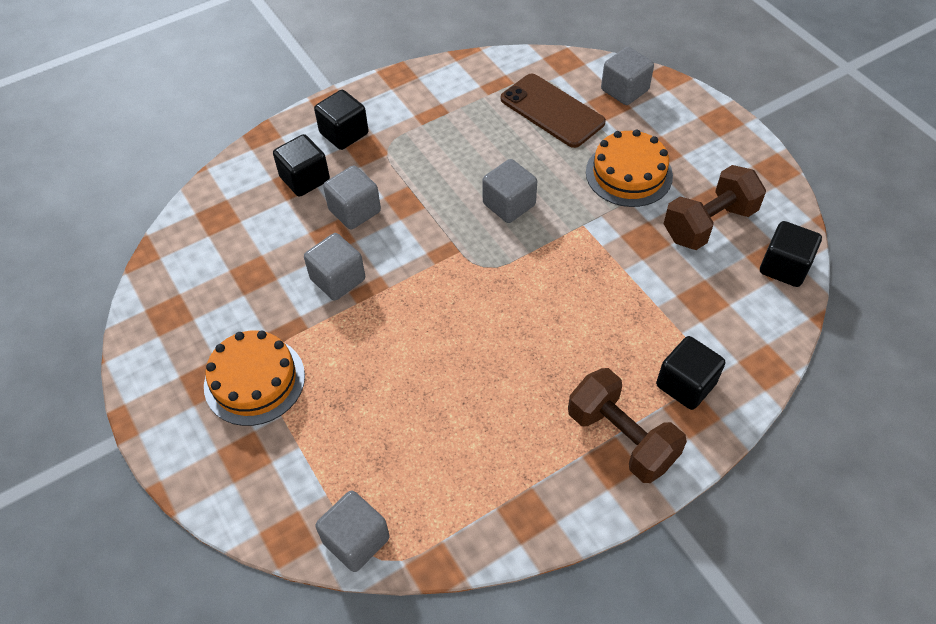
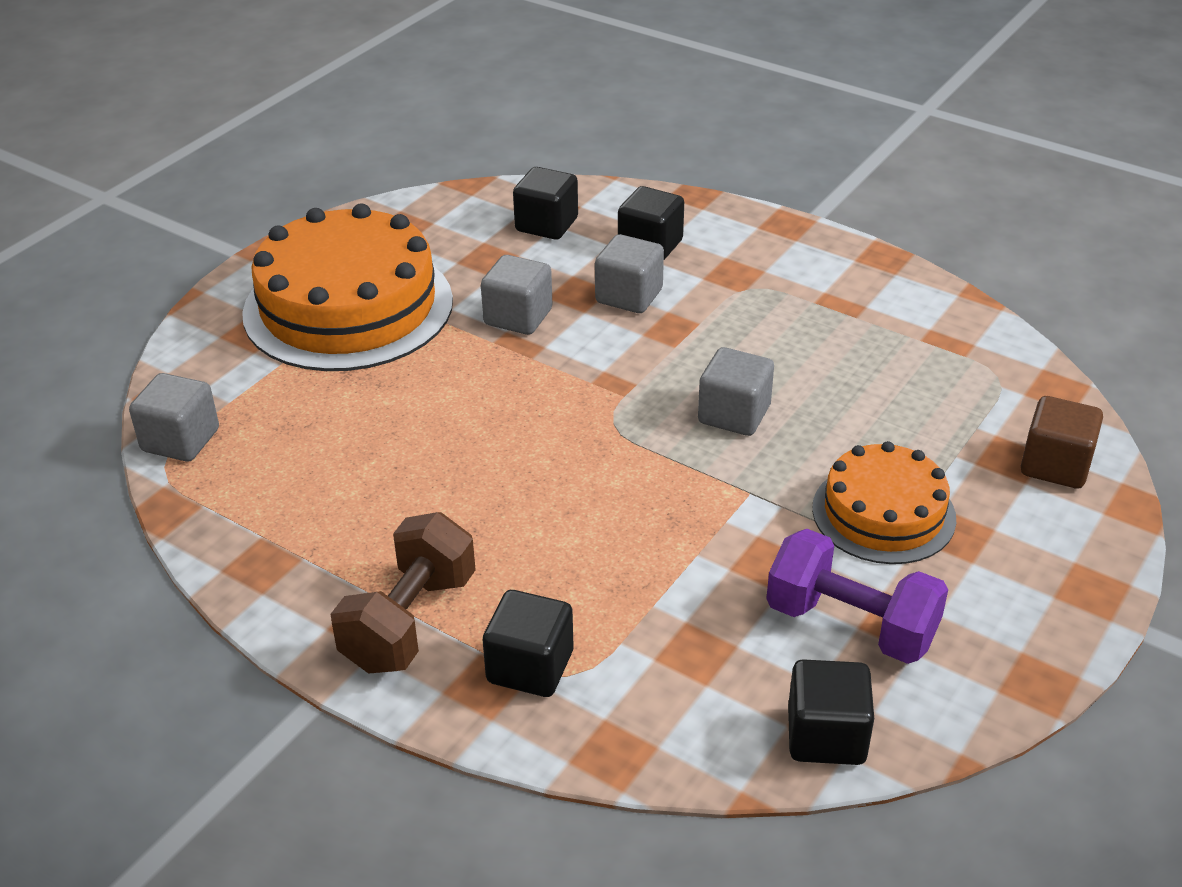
camera: 65 degrees right, 15 degrees down
orange cake [204,330,305,426] -> orange cake [242,204,453,371], size x1.75
black cube [314,90,369,150] -> black cube moved to [513,167,578,240]
brown phone [501,74,606,148] -> none
grey cube [601,47,654,105] -> brown cube [1021,396,1103,489]
brown dumbbell [664,165,766,250] -> purple dumbbell [766,529,948,664]

